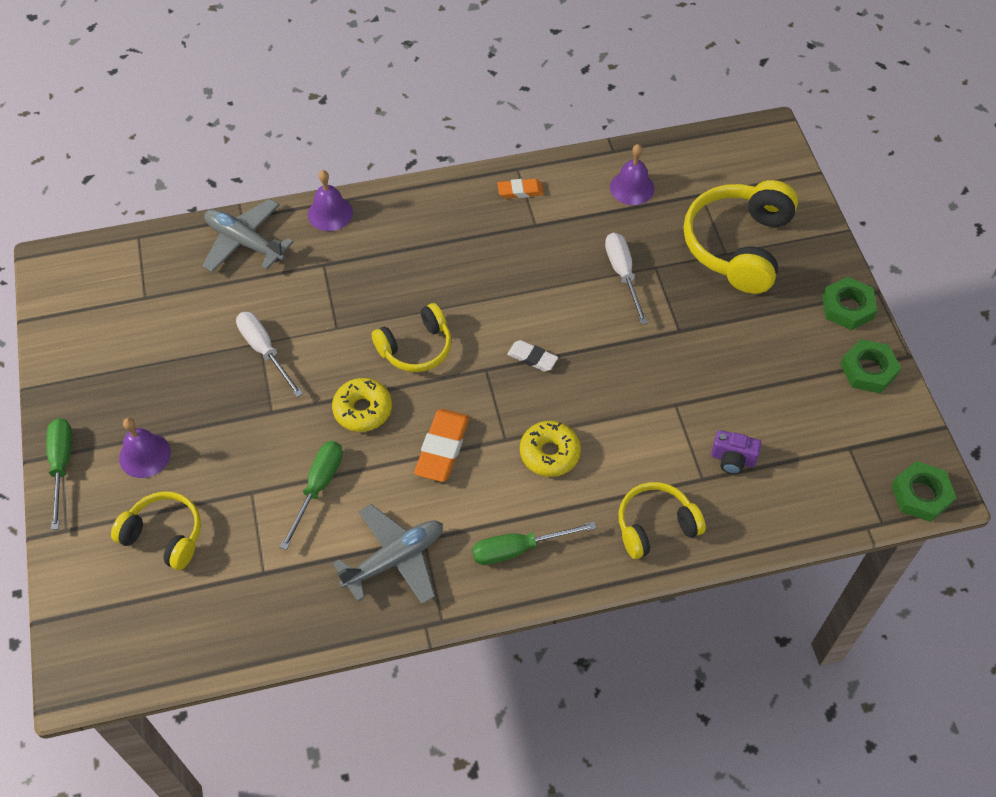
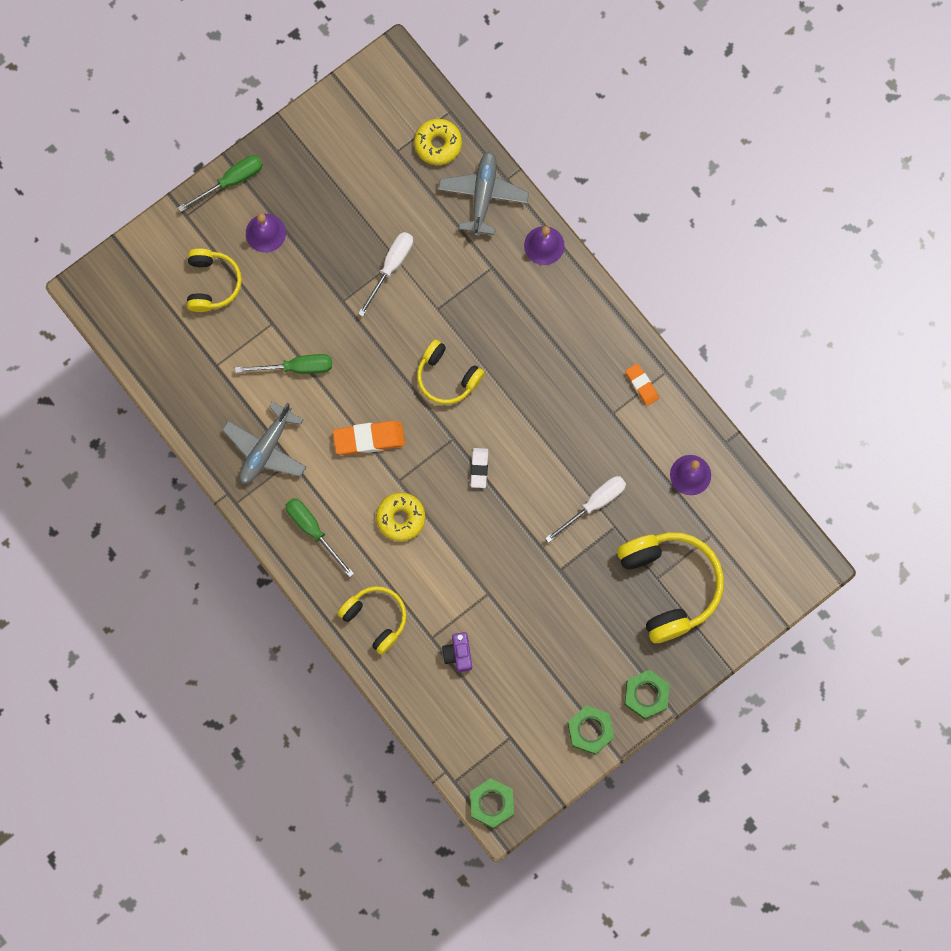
camera: 65 degrees right, 20 degrees up
yellow donut [332,378,392,432] -> yellow donut moved to [414,119,462,165]
grey plane [333,504,443,604] -> grey plane turned 90 degrees clockwise [222,401,307,484]
yellow headphones [684,180,798,294] -> yellow headphones turned 75 degrees clockwise [617,532,724,643]

